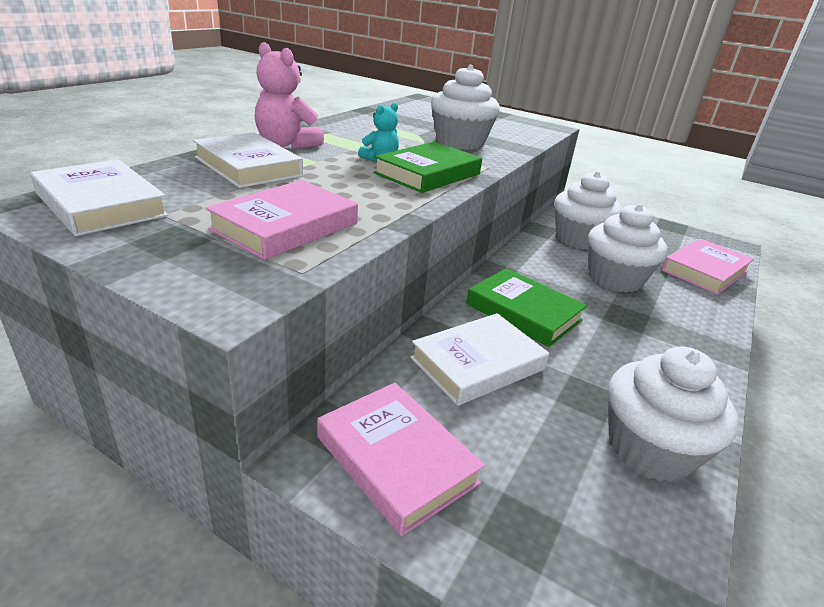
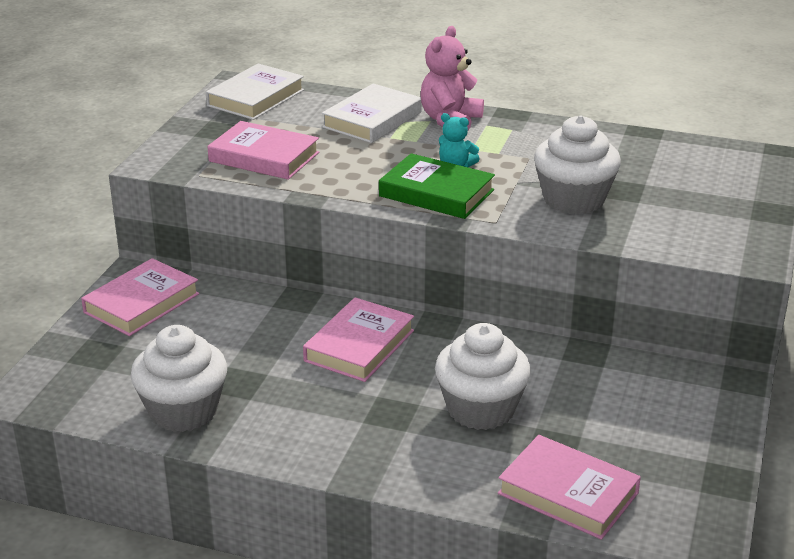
camera: 80 degrees right, 0 degrees up
white book [410,313,549,406] -> none
green book [466,268,587,347] -> pink book [303,297,414,382]
white cupcake [554,171,622,250] -> none

